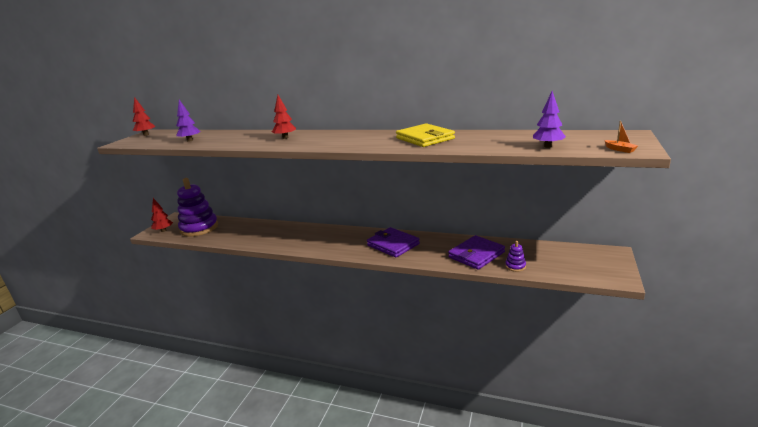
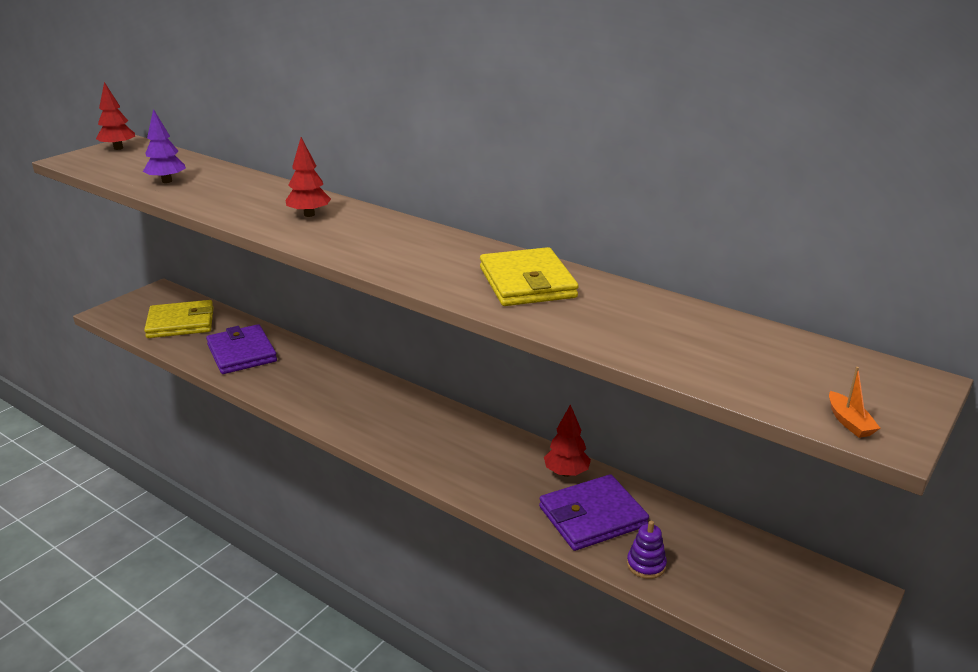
camera: 15 degrees right, 5 degrees up
red tree [151,198,173,232] -> red tree moved to [544,404,591,477]
purple stacking toy [177,178,218,237] -> yellow wallet [144,300,213,338]
purple wallet [367,227,420,258] -> purple wallet moved to [206,324,277,374]
purple tree [533,91,566,148] -> none

